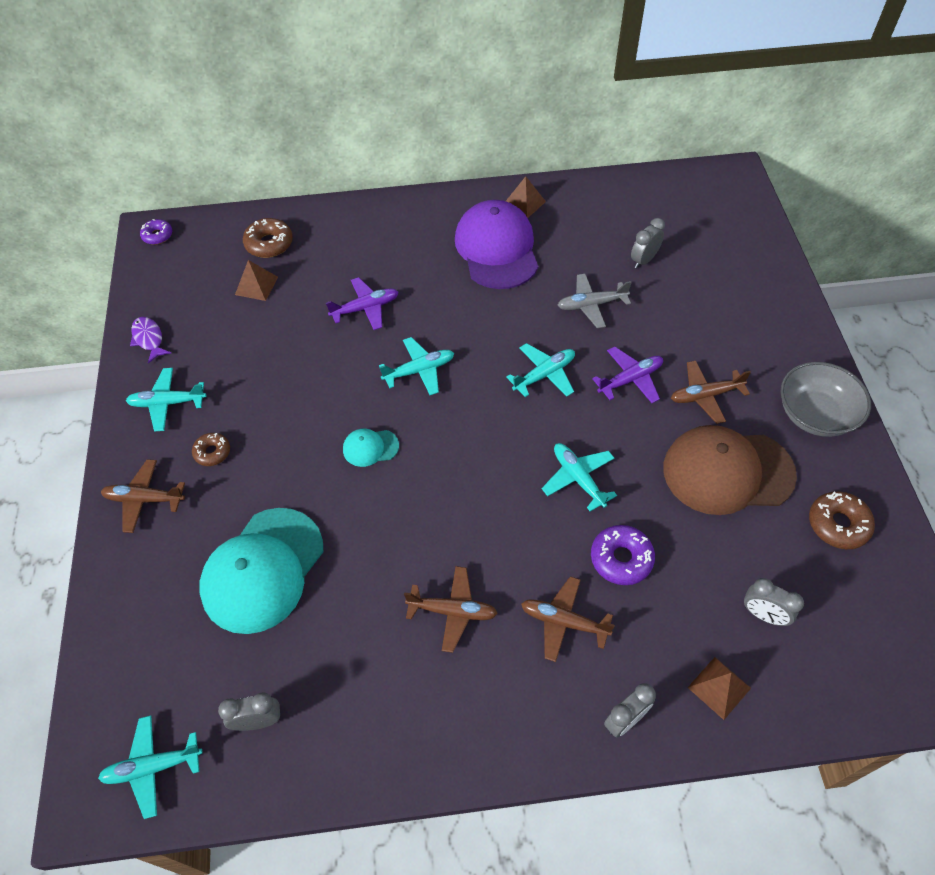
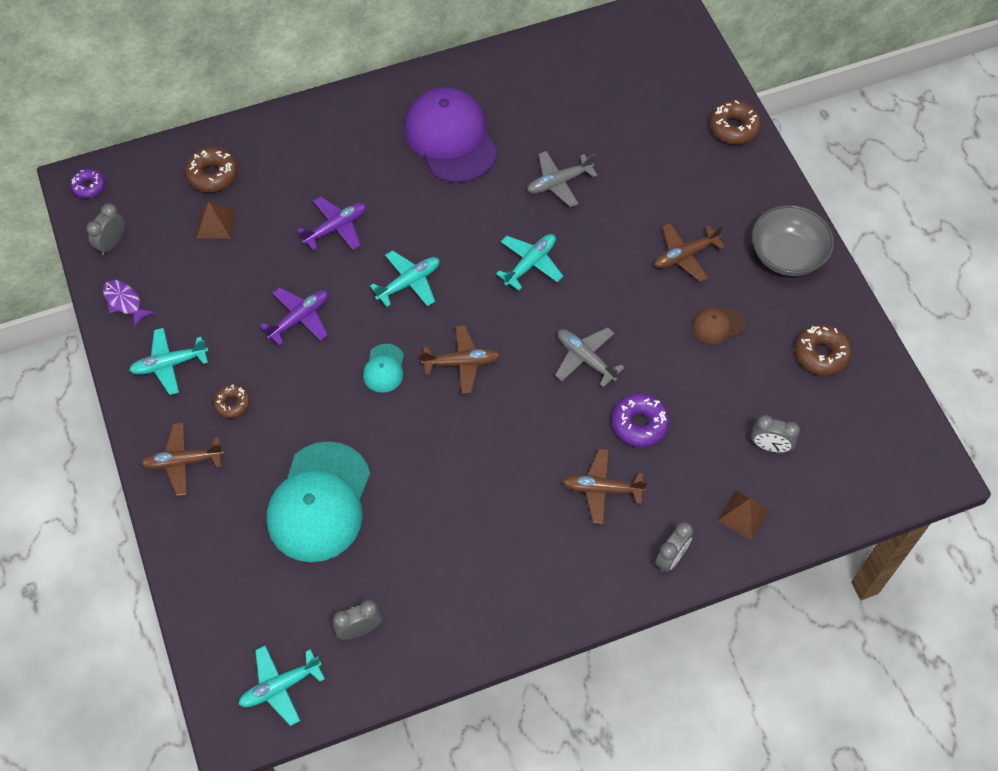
camera: 15 degrees left, 5 degrees up
turquoise cap [343,429,399,467] -> turquoise cap turned 60 degrees counterclockwise [363,344,404,393]
brown plane [404,566,498,653] -> brown plane moved to [420,325,501,394]
brown pyramid [506,176,546,218] -> none
turquoise plane [542,443,617,511] -> grey plane [555,327,625,388]
purple plane [592,346,663,403] -> purple plane moved to [260,287,328,346]
grey clock [631,218,665,269] -> grey clock moved to [86,203,125,255]
brown cap [663,425,797,515] -> brown cap [692,307,745,344], size x0.44
none -> brown donut [710,100,761,144]

